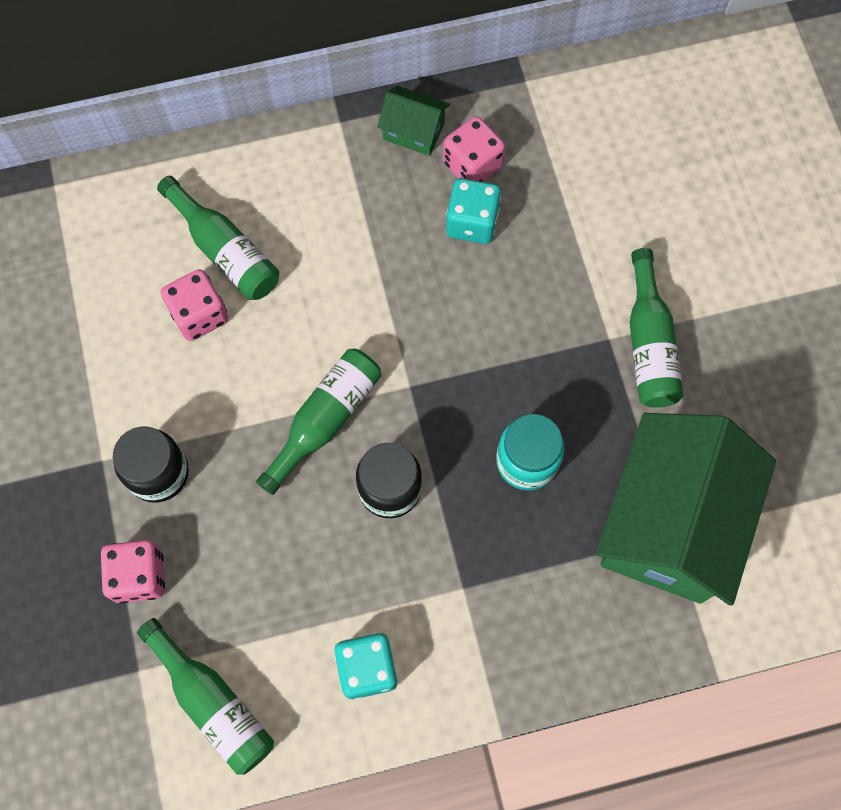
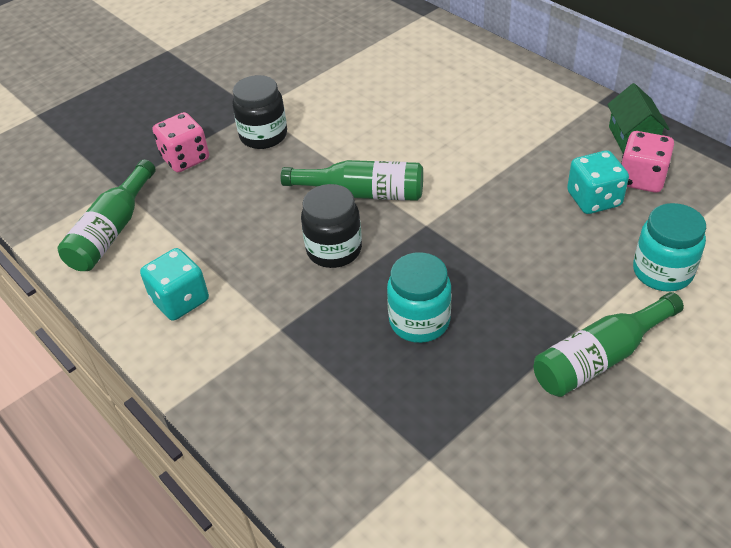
camera: 65 degrees right, 25 degrees down
green bottle [157,176,279,300] -> none
pink dice [161,269,228,341] -> none
green house [595,413,776,606] -> none
none -> turquoise jar [633,203,706,292]

